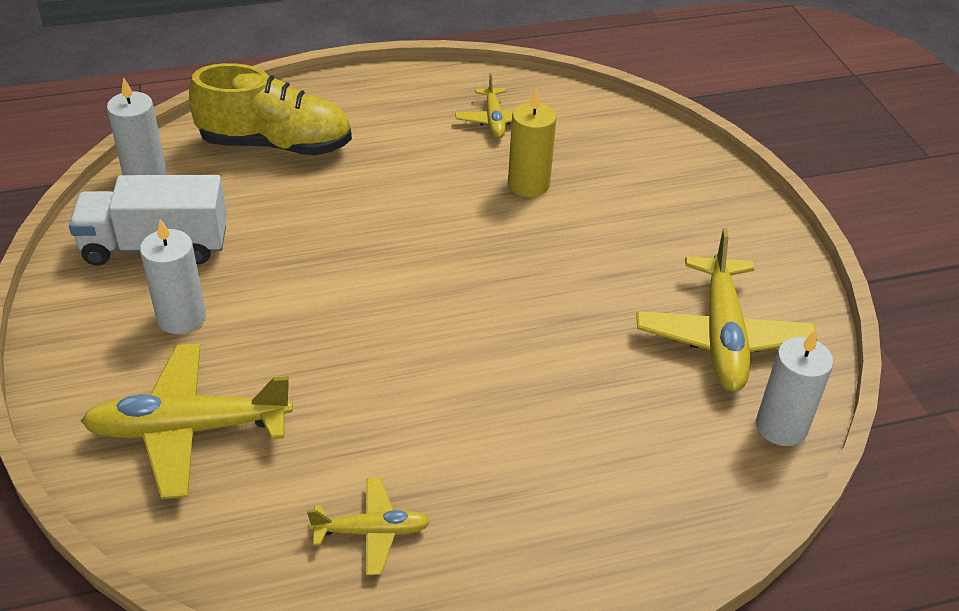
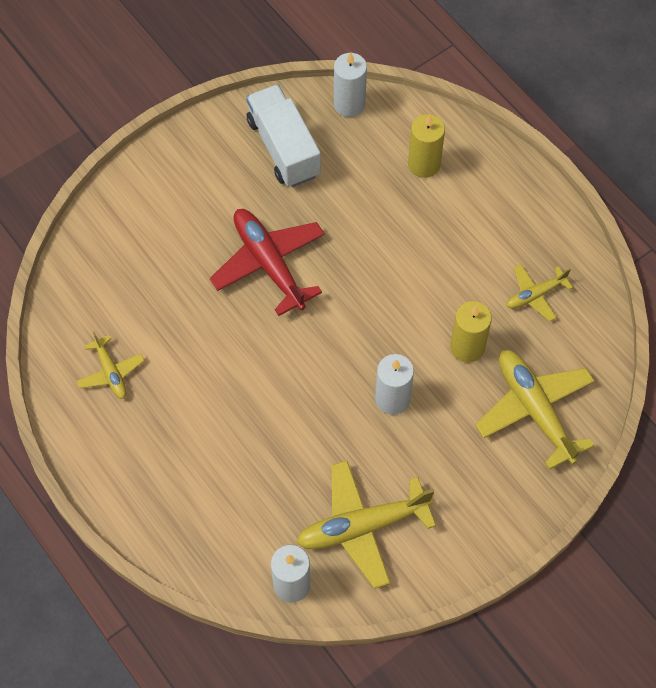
camera: 70 degrees right, 20 degrees up
yellow plane [81,344,293,499] -> yellow plane moved to [475,350,595,470]
white candle [140,219,206,334] -> white candle moved to [375,354,414,415]
yellow shoe [189,63,352,155] -> yellow candle [408,114,445,178]
none -> red plane [210,209,325,316]

